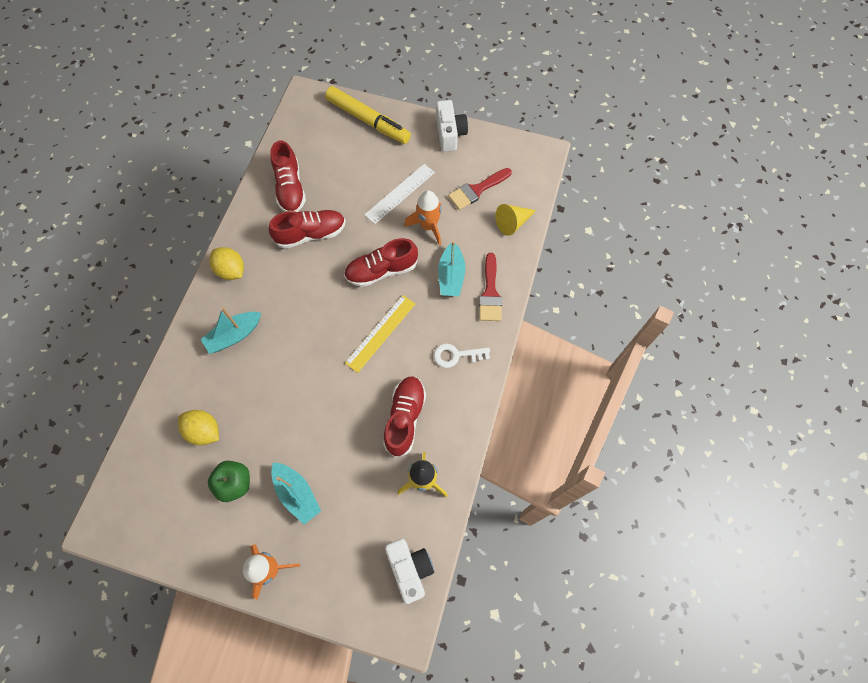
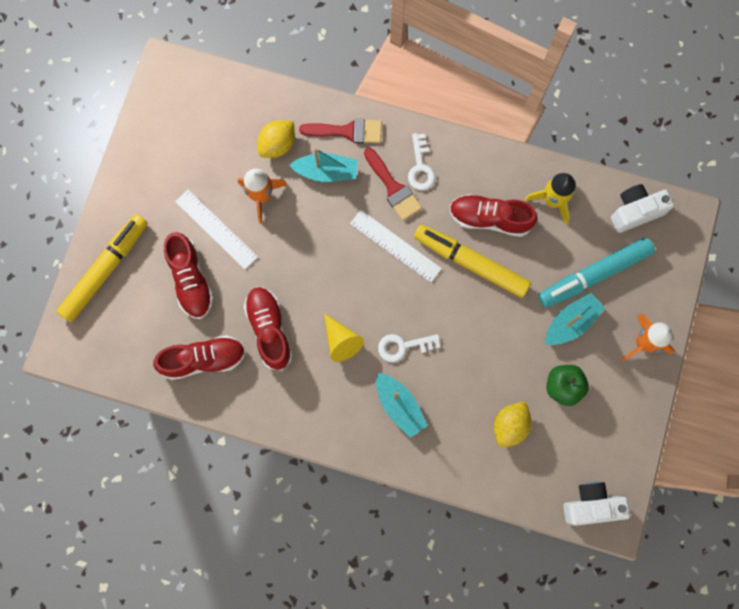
camera: 90 degrees left, 10 degrees up
yellow lemon [209,247,244,280] -> yellow lemon moved to [257,120,295,158]
red shoe [344,238,418,287] -> red shoe moved to [164,232,214,319]
yellow ruler [345,295,415,373] -> white ruler [350,210,442,283]
white camera [436,100,468,152] -> white camera moved to [563,482,630,526]
red brush [448,168,512,210] -> red brush moved to [364,148,422,221]
yellow cone [495,204,536,236] -> yellow cone moved to [324,313,364,362]
none -> white key [378,334,440,362]
none -> yellow marker [414,225,531,298]
none -> turquoise marker [538,237,655,308]

